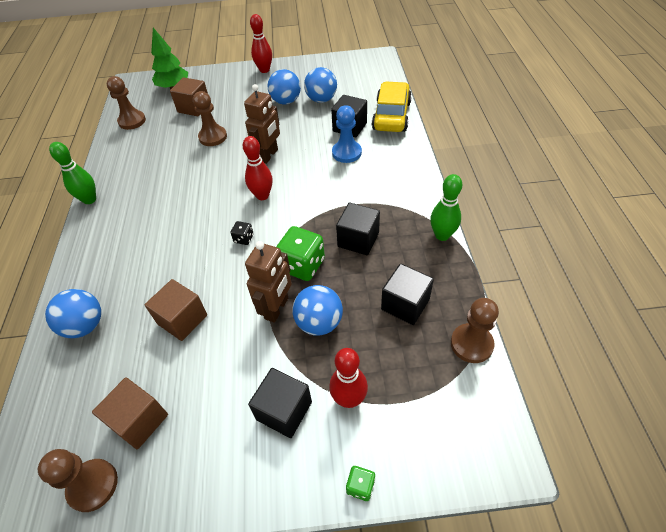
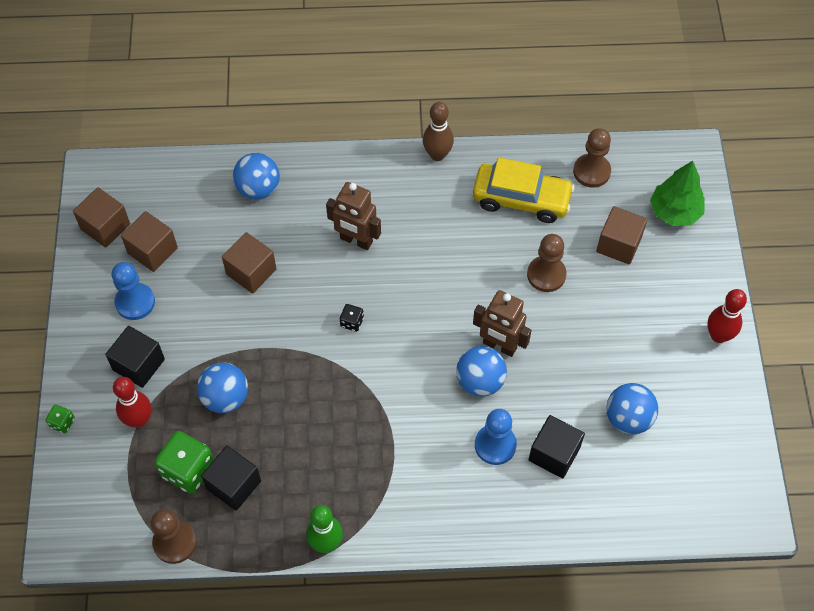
camera: 90 degrees right, 10 degrees up
brown pawn [38,449,118,512] -> brown cube [73,187,130,248]
green bowling pin [49,142,96,204] -> brown bowling pin [423,102,454,161]
red bowling pin [243,136,273,200] -> none
brown robot [245,241,292,323] -> brown robot moved to [326,182,381,250]
blue ball [268,69,301,104] -> blue ball moved to [456,346,507,397]
green dice [276,226,325,281] -> green dice moved to [154,431,214,494]
black cube [336,202,380,255] -> none
yellow car [372,81,412,132] -> yellow car moved to [473,157,575,223]
none -> blue pawn [112,262,155,320]

